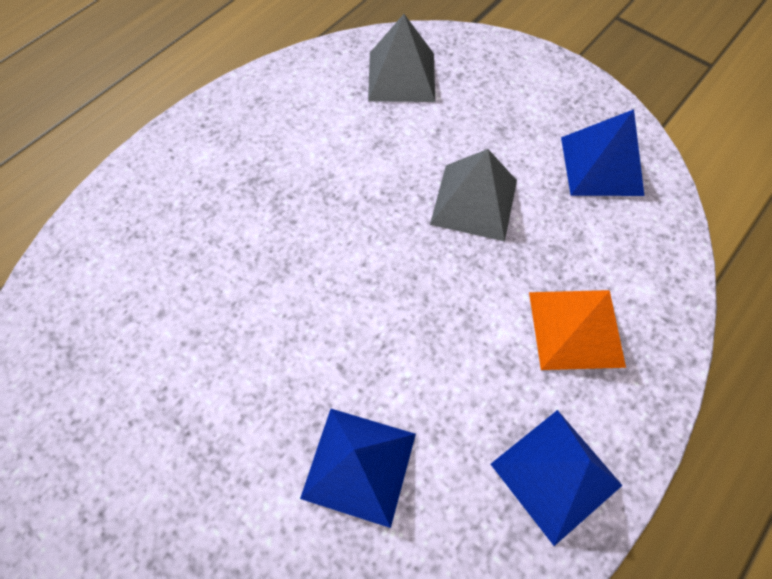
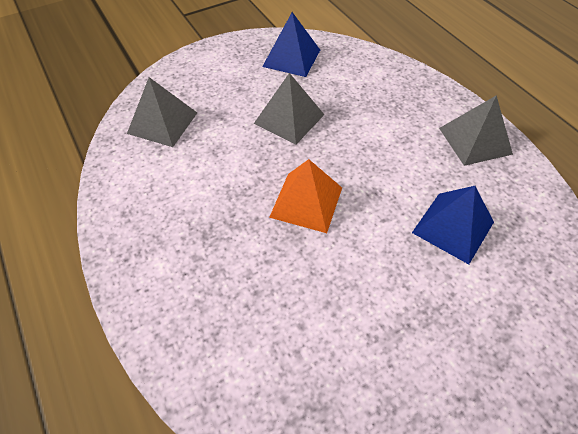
camera: 70 degrees left, 10 degrees down
blue pyramid [491,410,623,546] -> grey pyramid [439,95,513,166]
orange pyramid [529,290,626,370] -> orange pyramid moved to [269,159,342,233]

